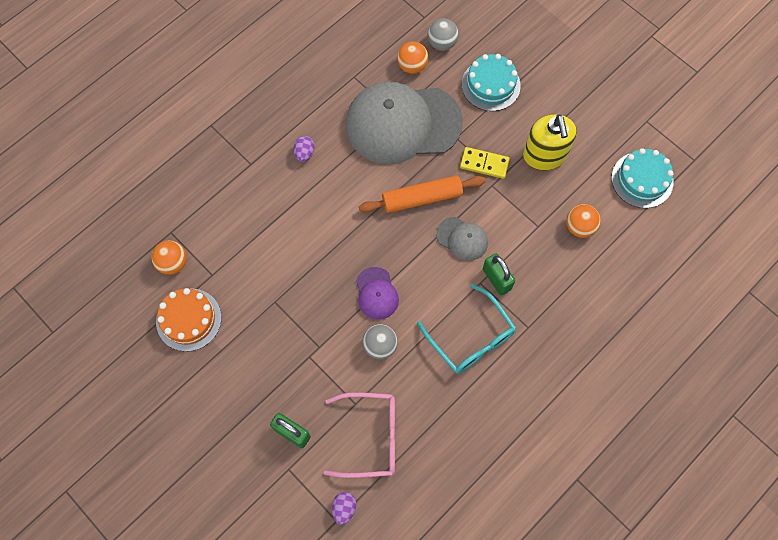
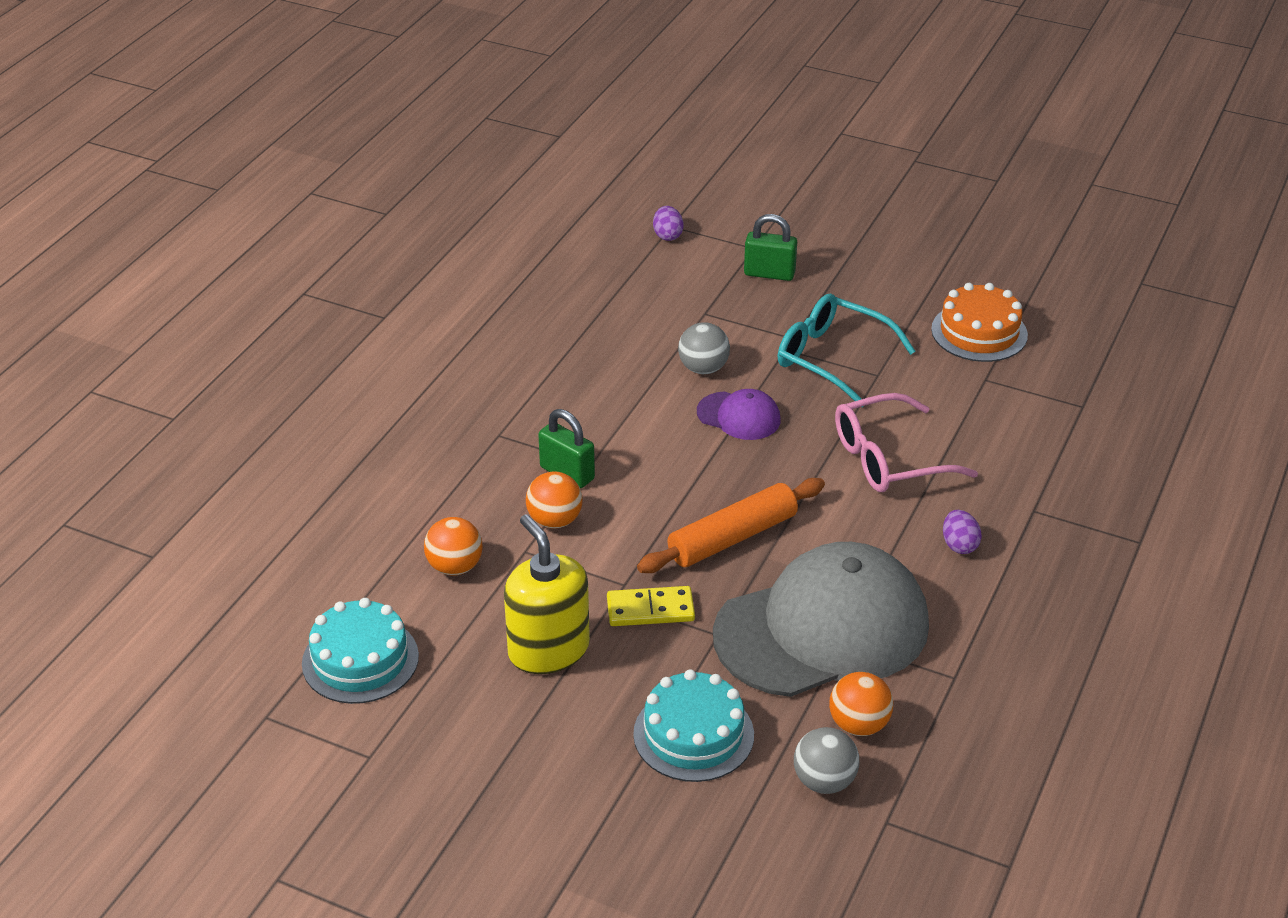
camera: 160 degrees right, 30 degrees down
orange ball [152,241,187,275] -> orange ball moved to [526,471,583,528]
pink glasses [324,392,395,478] -> pink glasses moved to [835,393,978,492]
purple cap [356,267,399,320] -> purple cap turned 150 degrees clockwise [697,389,781,440]
turquoise glasses [417,284,516,374] -> turquoise glasses moved to [778,294,916,407]
grey cap [436,217,488,261] -> none

